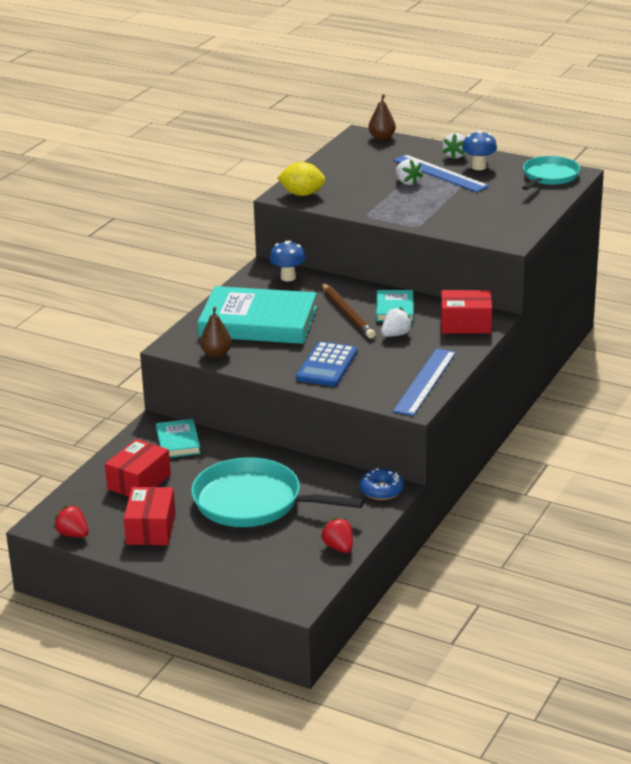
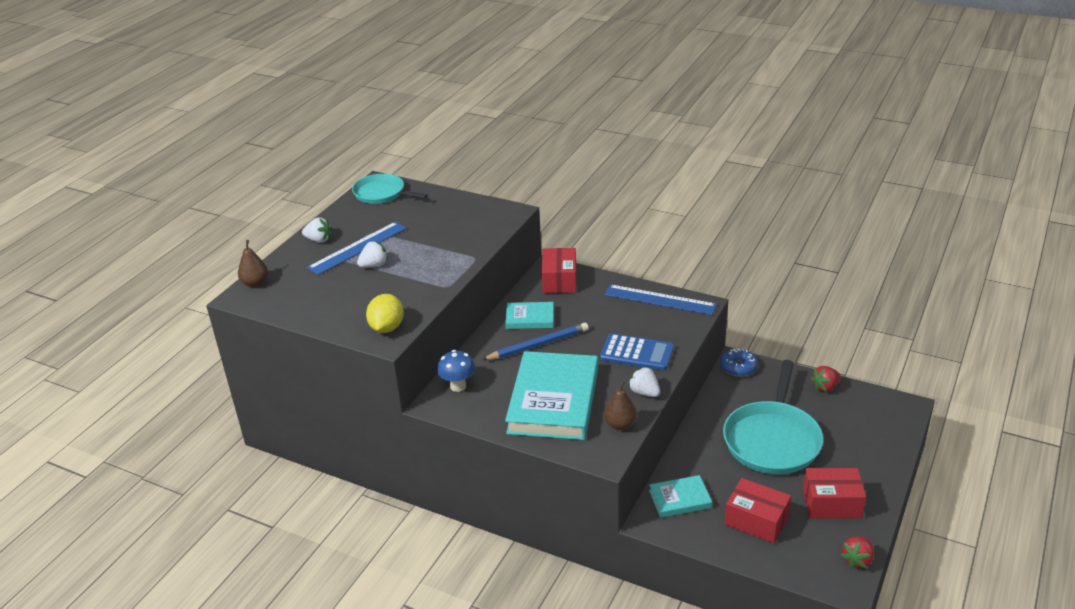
camera: 90 degrees left, 5 degrees up
brown pencil [322,283,376,339] -> blue pencil [482,323,589,360]
white strawberry [381,307,413,337] -> white strawberry moved to [628,366,660,397]
blue mushroom [462,130,497,170] -> none

